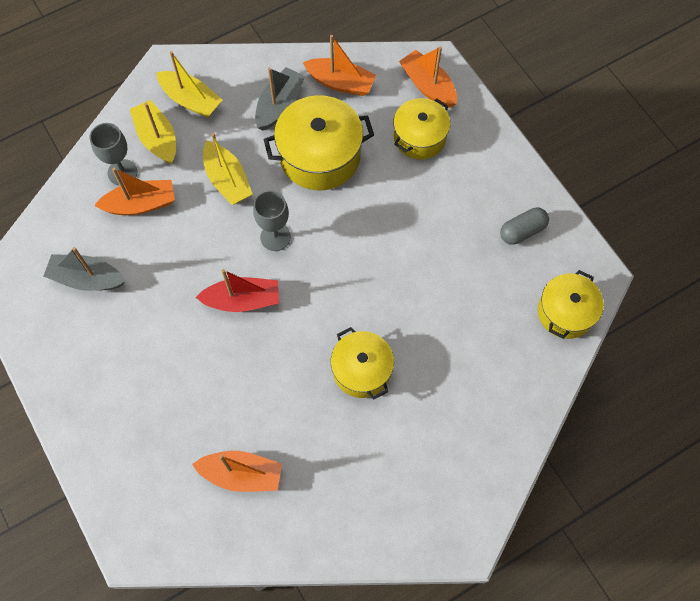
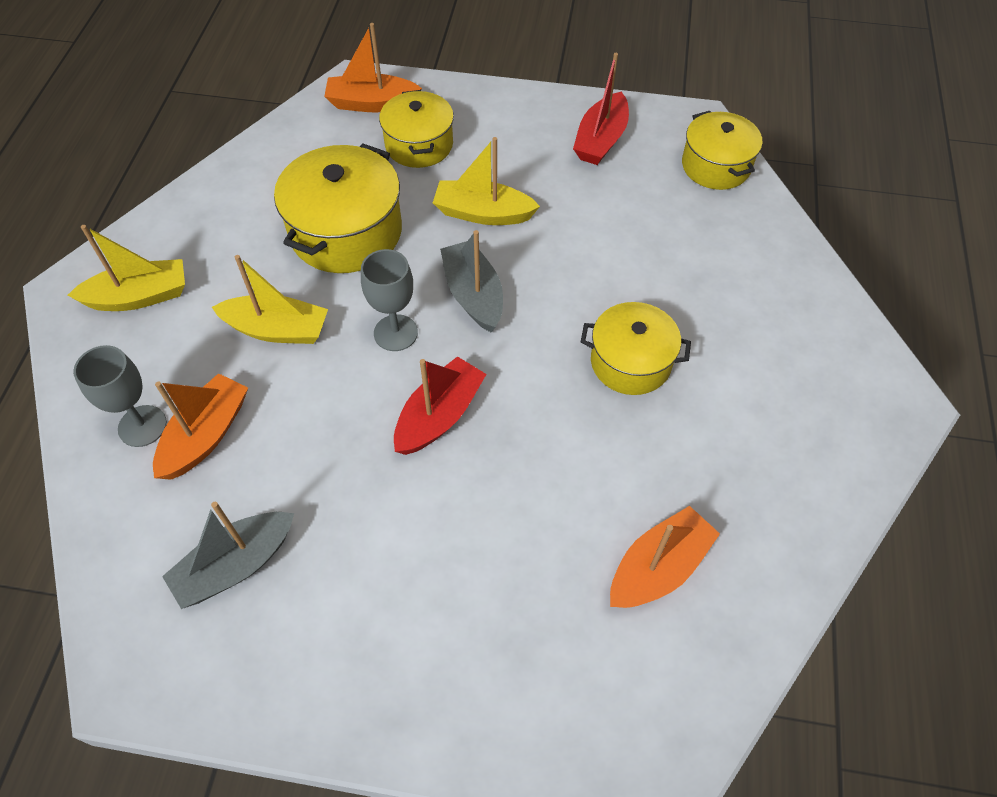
camera: 50 degrees left, 10 degrees down
yellow boat [130,100,176,164] -> yellow boat moved to [433,137,540,225]
grey boat [255,67,305,131] -> grey boat moved to [440,230,503,333]
orange boat [303,35,376,96] -> none
grey capsule [500,208,549,245] -> red boat [573,53,629,165]

